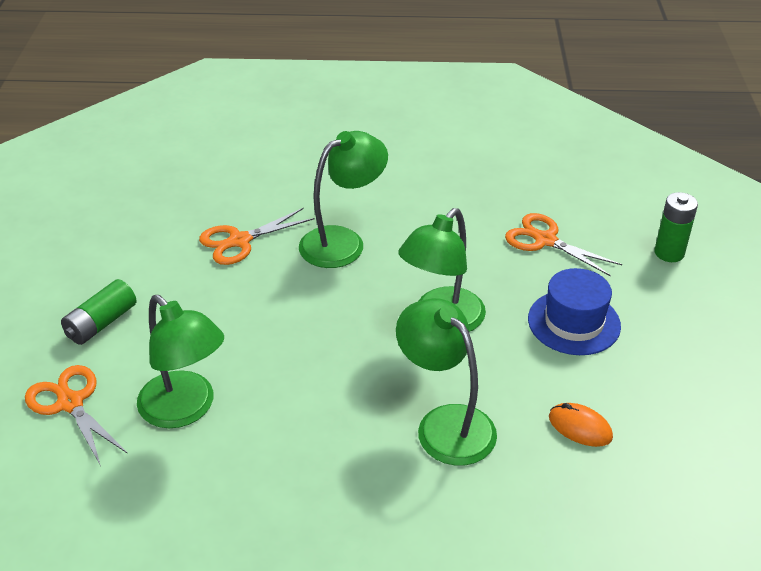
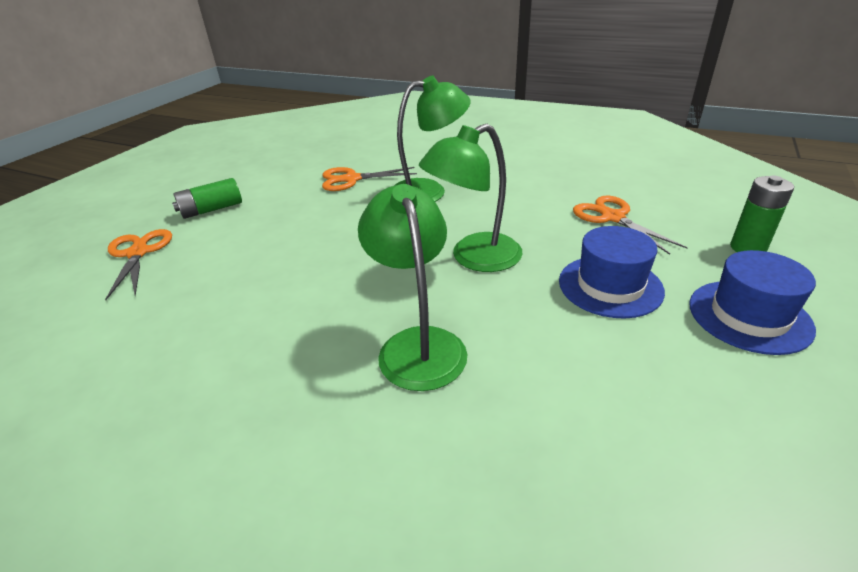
camera: 25 degrees right, 5 degrees down
green lamp [137,295,224,428] -> none
orange mouse [549,403,613,447] -> none
none -> blue hat [689,250,816,355]

